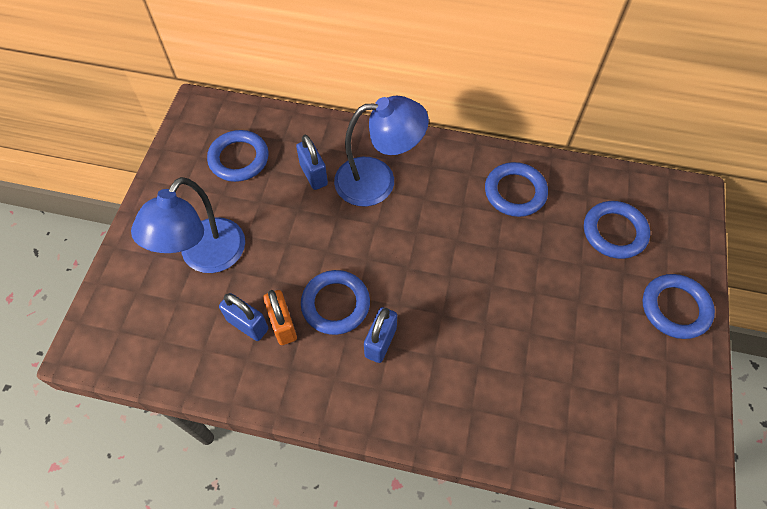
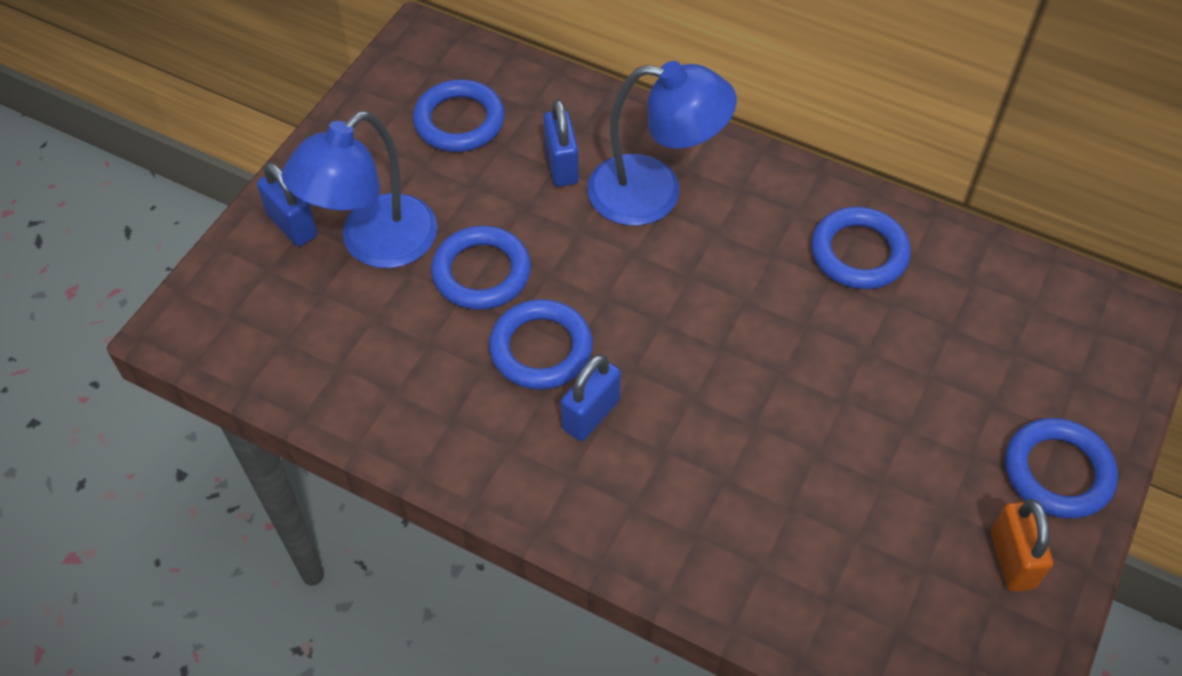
camera: 15 degrees right, 5 degrees down
blue padlock [219,293,268,341] -> blue padlock moved to [257,162,317,247]
orange padlock [263,290,297,345] -> orange padlock moved to [991,499,1053,592]
blue ring [584,201,650,259] -> blue ring moved to [431,226,531,310]

